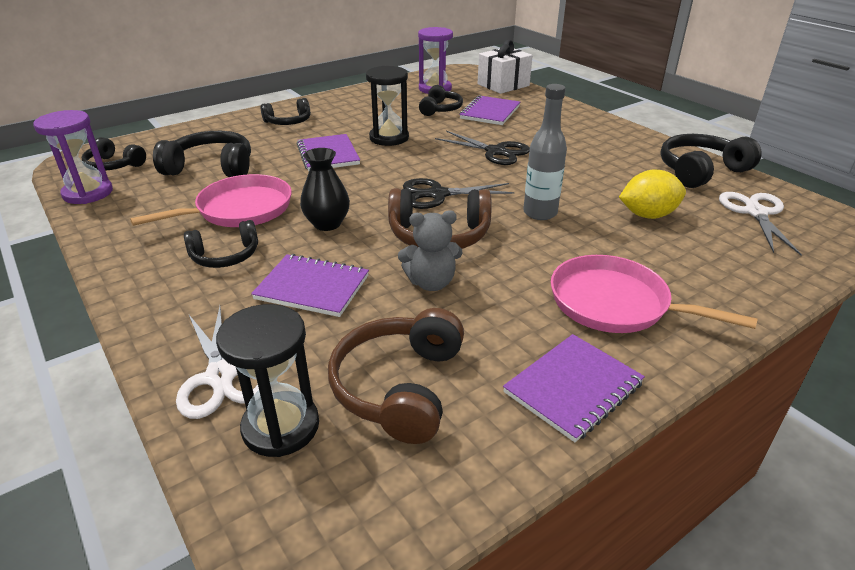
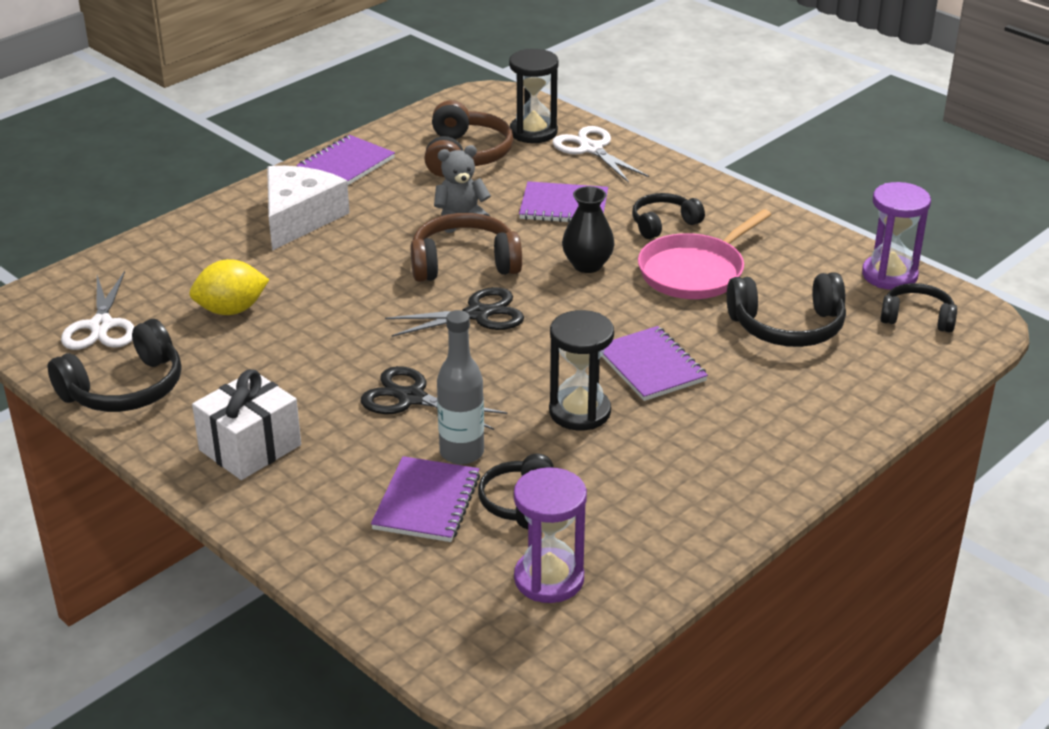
camera: 170 degrees right, 0 degrees up
black headphones [260,98,311,125] -> none
white gift [478,40,533,94] -> white gift moved to [192,369,301,480]
grey bottle [523,84,567,220] -> grey bottle moved to [437,310,484,465]
pink pan [551,255,758,333] -> white cheese [267,166,350,251]

